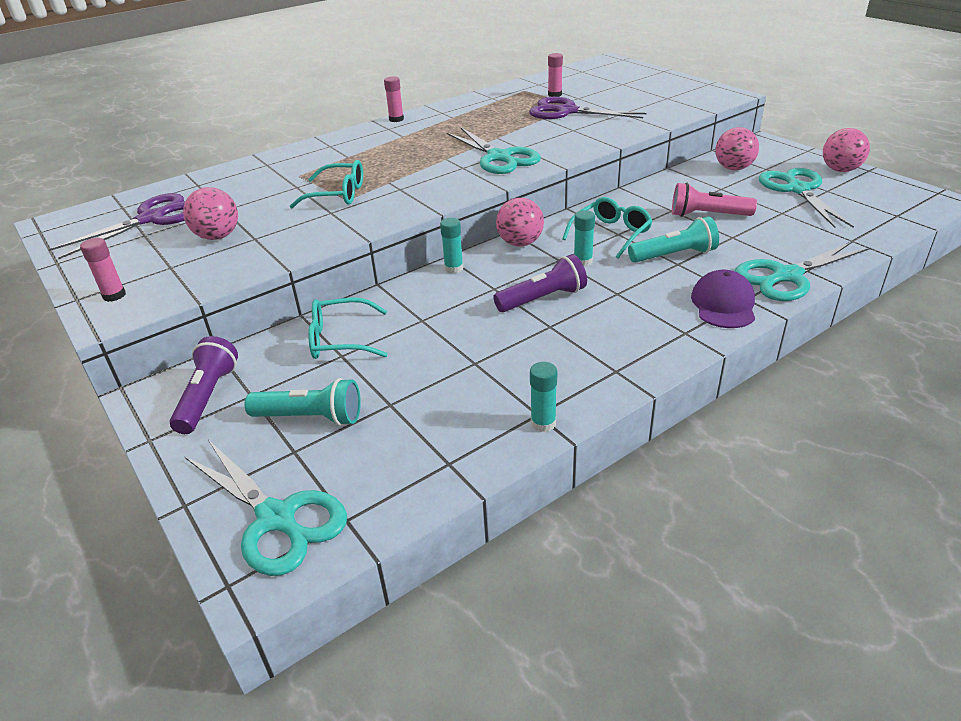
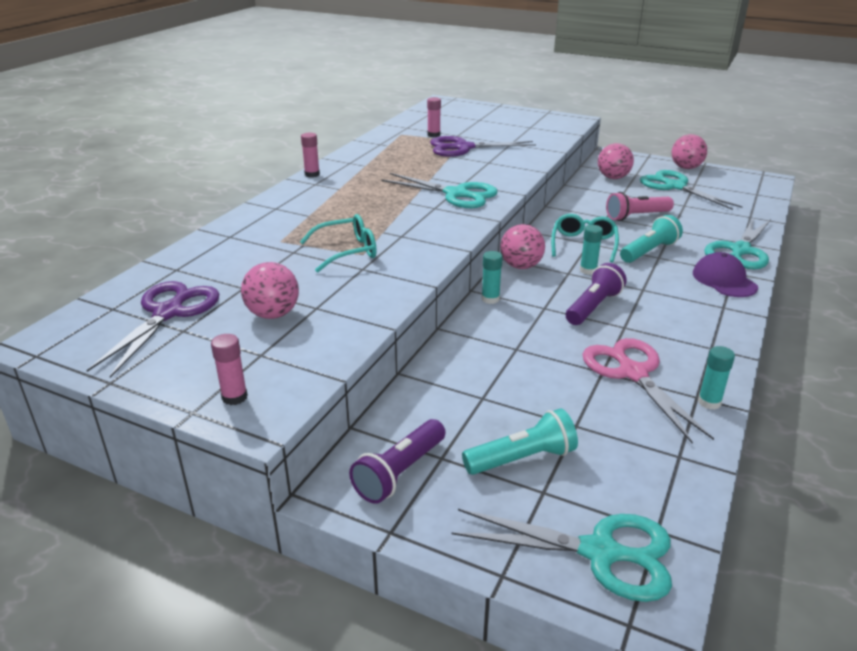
camera: 30 degrees left, 5 degrees down
purple flashlight [170,336,238,434] -> purple flashlight turned 120 degrees counterclockwise [349,419,445,504]
turquoise glasses [308,298,388,359] -> none
none -> pink scissors [582,338,714,444]

